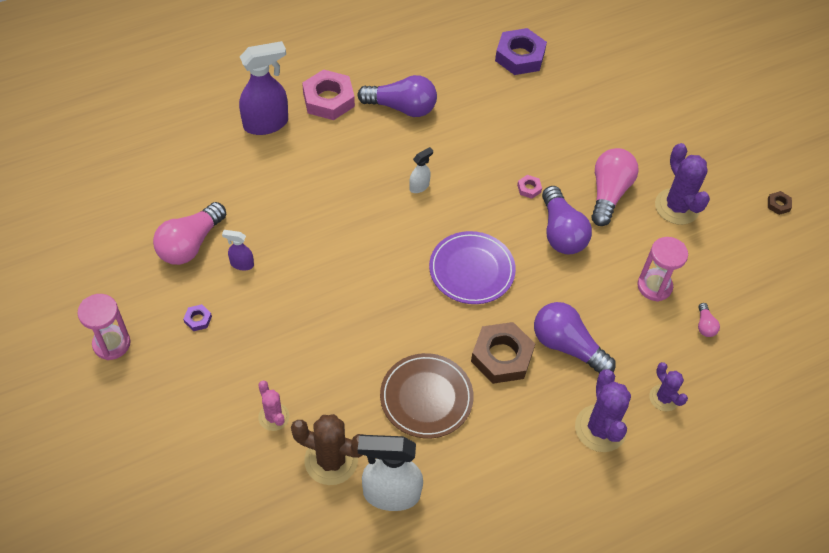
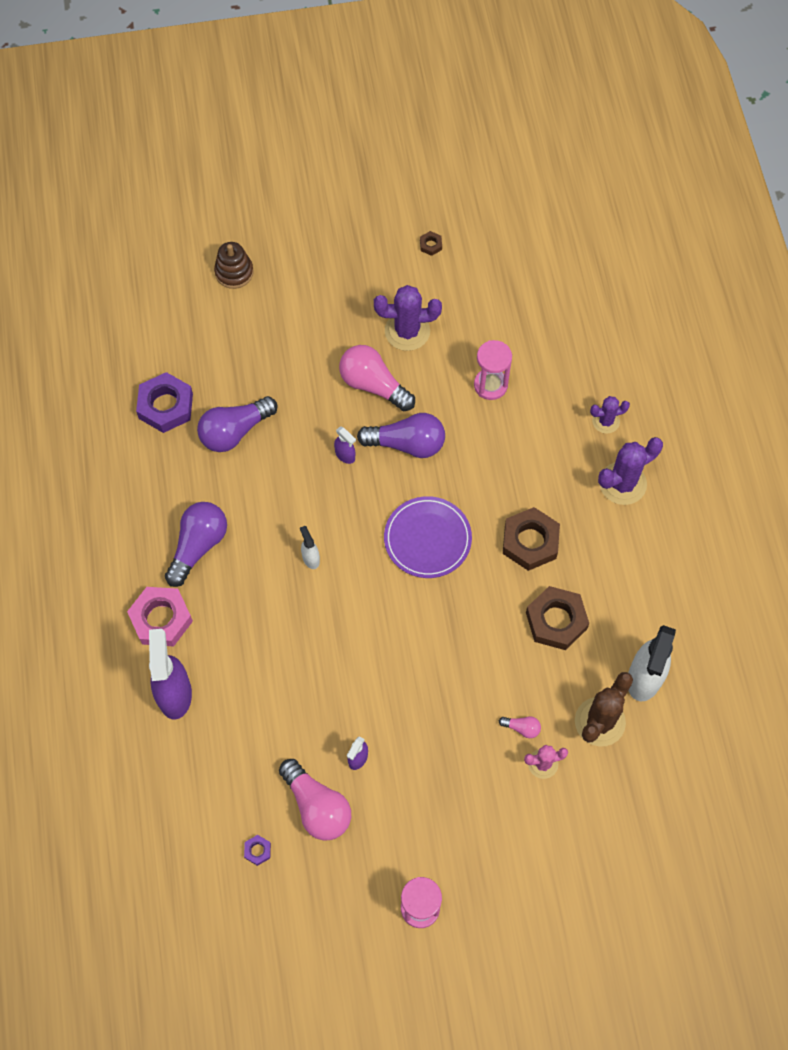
camera: 70 degrees left, 10 degrees up
purple nut [183,304,212,331] -> purple nut moved to [244,835,271,866]
brown plate [380,353,474,438] -> brown nut [526,586,589,650]
pink nut [517,175,542,199] -> purple spray bottle [334,426,356,464]
purple light bulb [534,302,615,373] -> purple light bulb moved to [197,396,277,452]
purple cactus [575,369,631,452] -> purple cactus turned 45 degrees counterclockwise [598,437,663,505]
pink light bulb [698,303,720,337] -> pink light bulb moved to [499,716,541,738]
none -> brown stacking toy [214,242,254,289]

